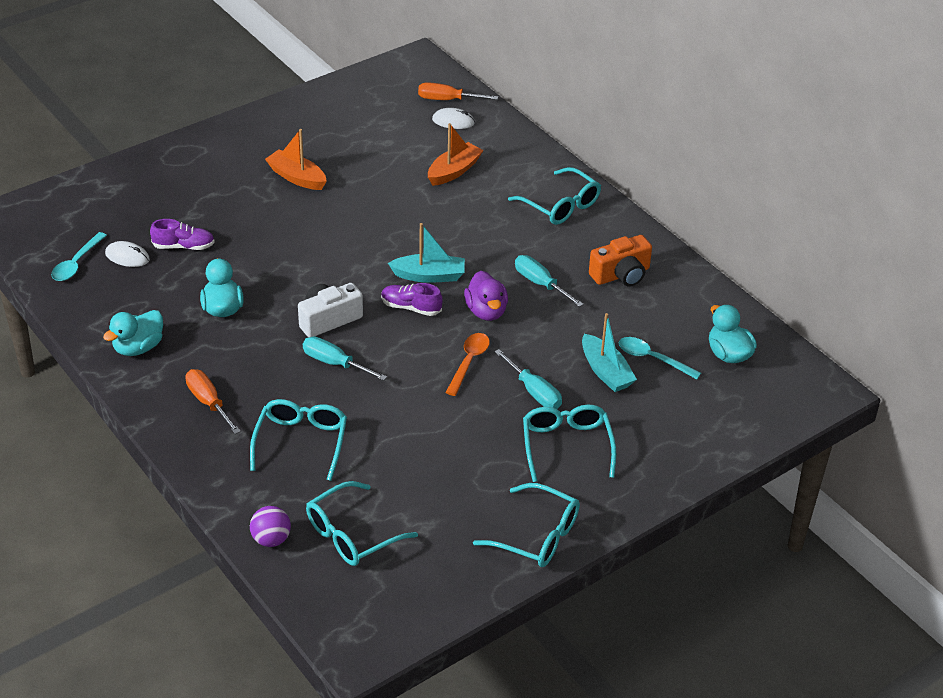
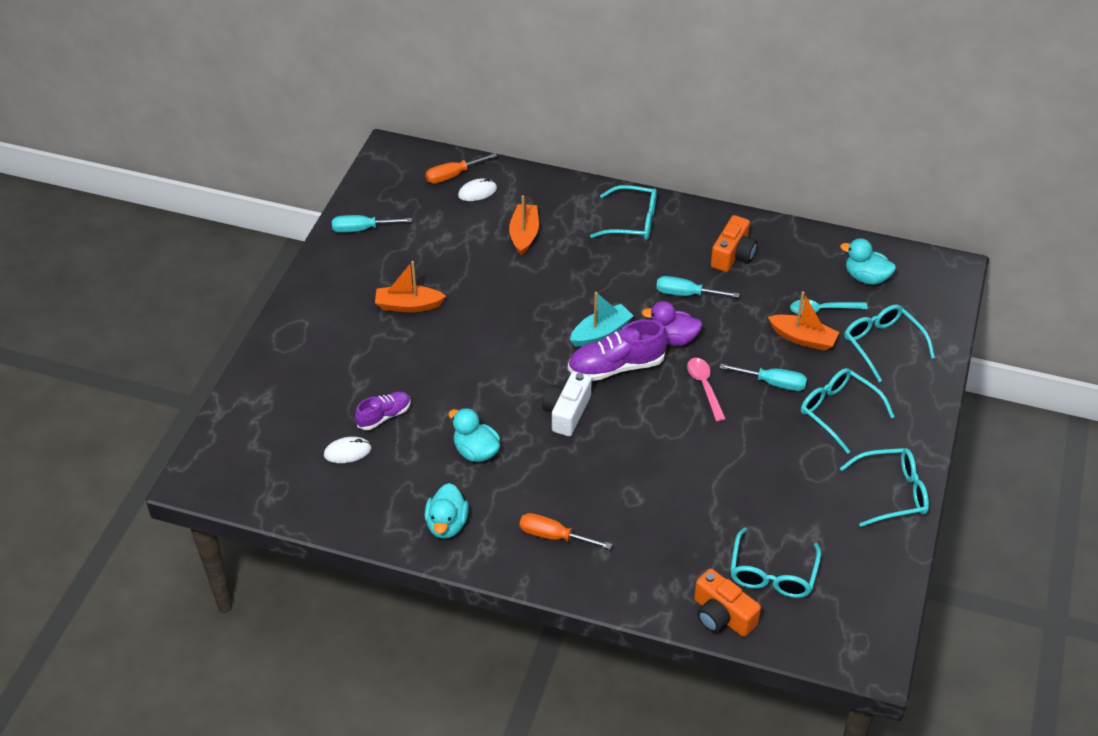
camera: 35 degrees left, 5 degrees up
turquoise spoon [51,232,107,281] -> none
turquoise glasses [250,399,347,481] -> turquoise glasses moved to [844,305,935,382]
purple ball [250,506,291,547] -> orange camera [694,569,761,637]
turquoise screwdriver [303,337,387,381] -> turquoise screwdriver moved to [332,215,412,233]
purple shoe [381,283,443,316] -> purple shoe [568,319,667,381], size x1.68
orange spoon [445,333,490,396] -> pink spoon [687,358,726,421]
purple duck [464,271,508,321] -> purple duck turned 150 degrees clockwise [642,301,702,346]
turquoise boat [582,313,637,392] -> orange boat [768,291,839,351]

